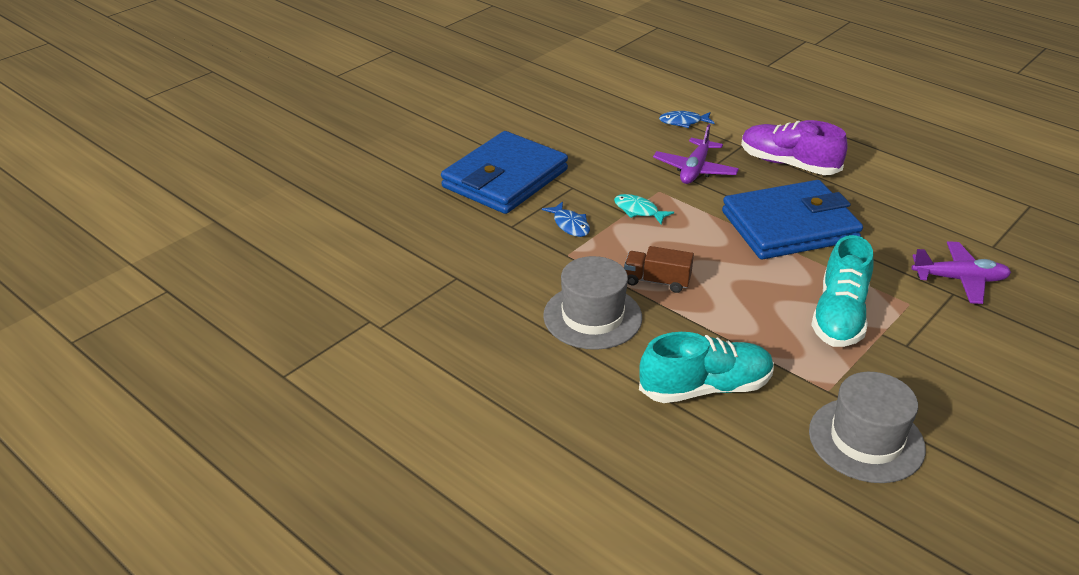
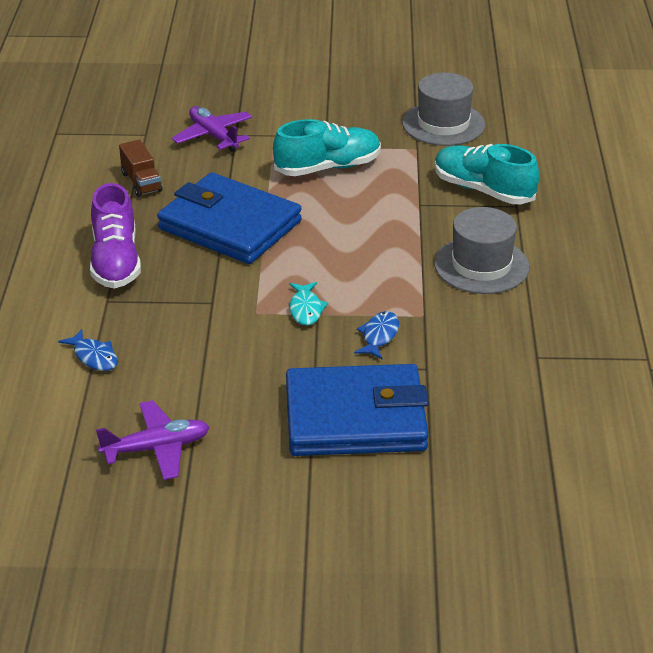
camera: 130 degrees left, 0 degrees up
brown truck [624,246,694,293] -> brown truck moved to [119,140,162,197]
purple plane [653,124,739,184] -> purple plane moved to [96,400,209,480]

